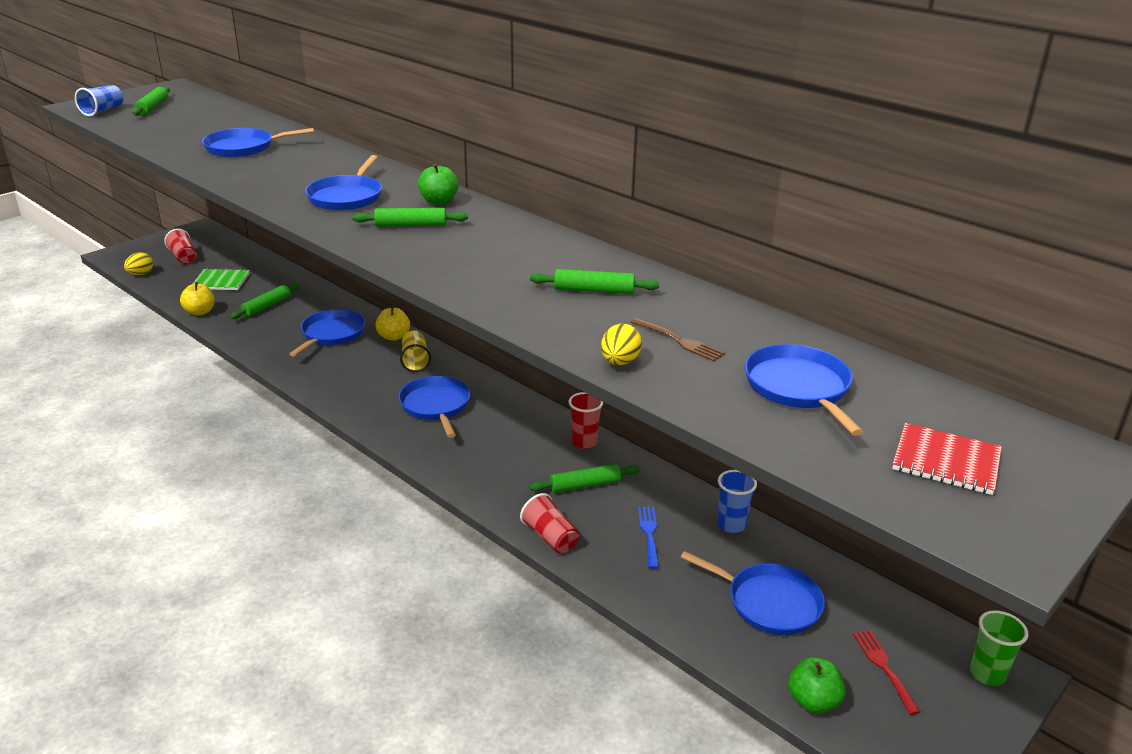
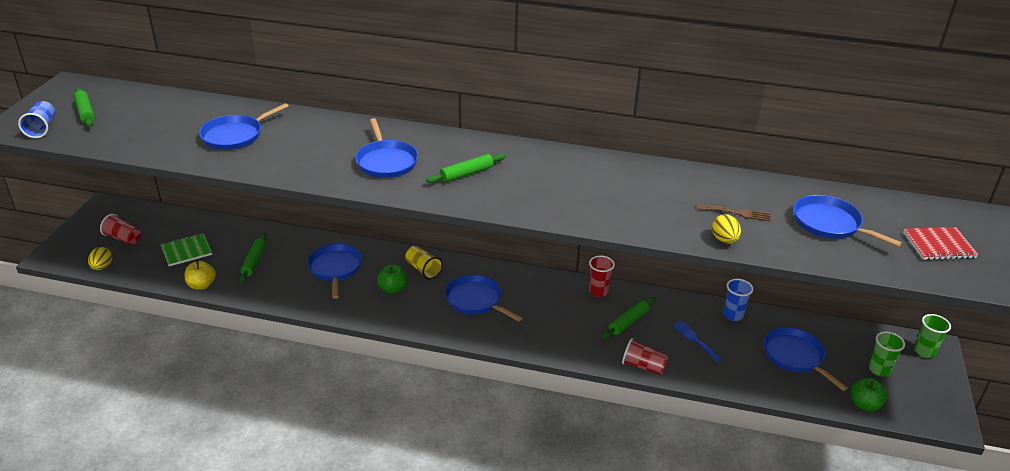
camera: 30 degrees left, 5 degrees up
yellow apple [375,306,410,341] -> none
green apple [418,164,459,205] -> green apple moved to [377,265,407,294]
green rolling pin [530,269,659,294] -> none
blue pan [681,551,825,635] -> blue pan turned 120 degrees counterclockwise [764,327,848,391]
red fork [853,630,921,715] -> green cup [869,331,905,376]

